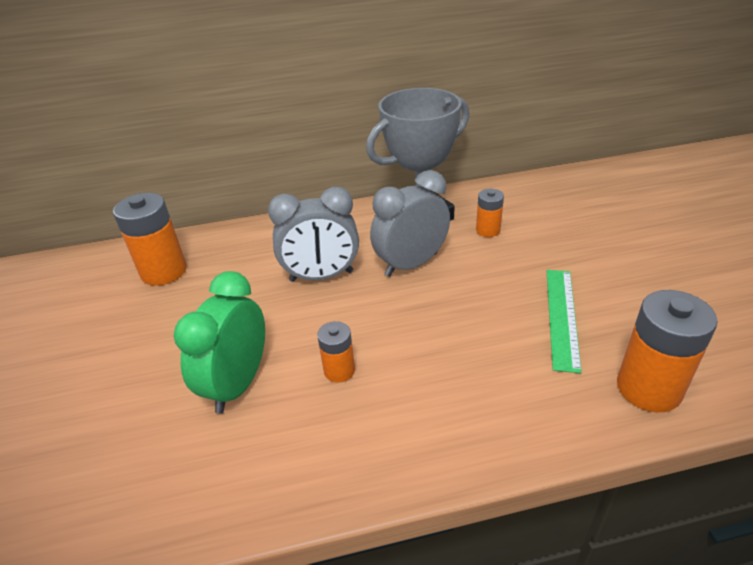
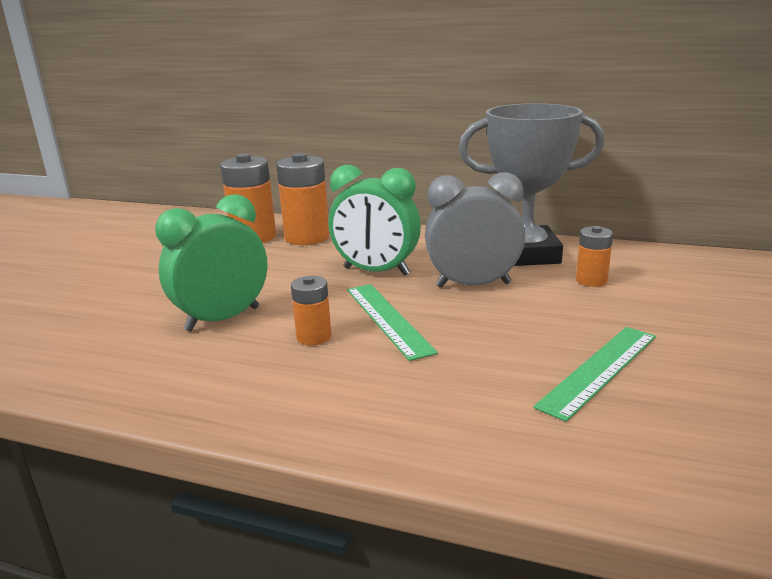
camera: 30 degrees right, 15 degrees down
grey clock [268,187,359,282] -> green clock [329,165,421,276]
orange battery [617,290,718,412] -> orange battery moved to [276,153,330,245]
none -> green ruler [347,284,438,361]

